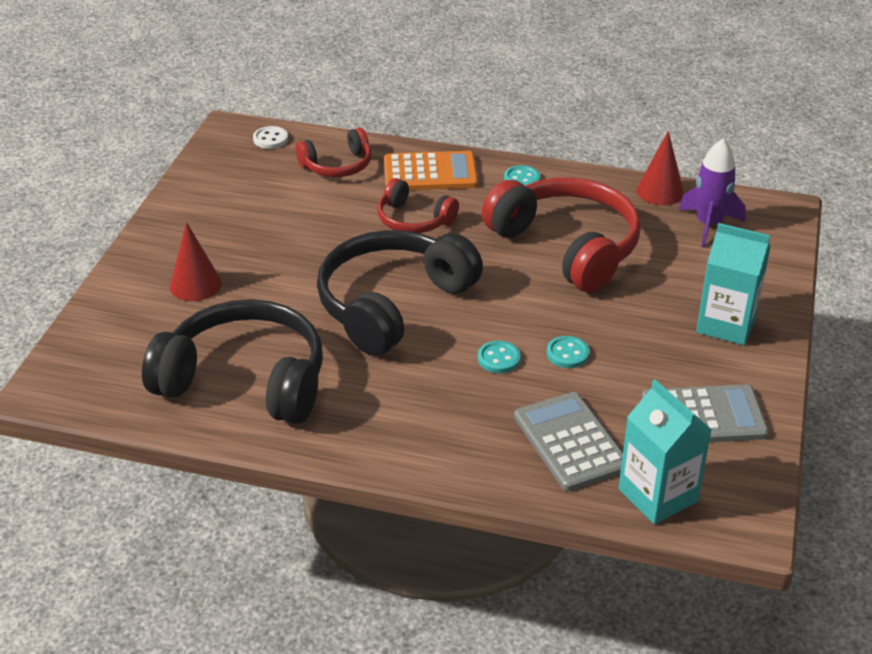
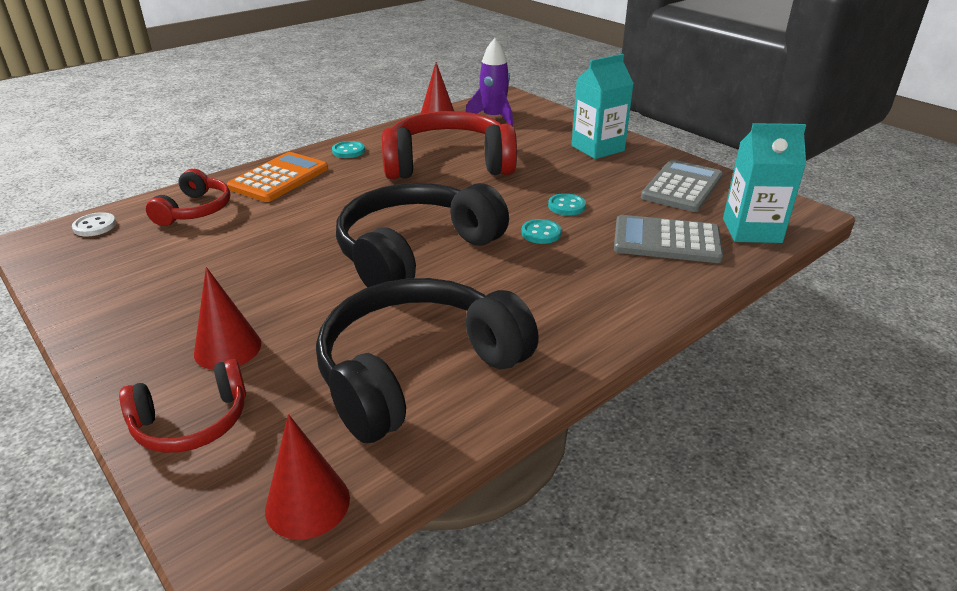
camera: 55 degrees left, 5 degrees down
black headphones [317,230,483,356] -> black headphones turned 60 degrees clockwise [336,183,509,288]
red headphones [377,178,459,233] -> red headphones moved to [119,359,246,453]
none -> red cone [265,414,350,540]

